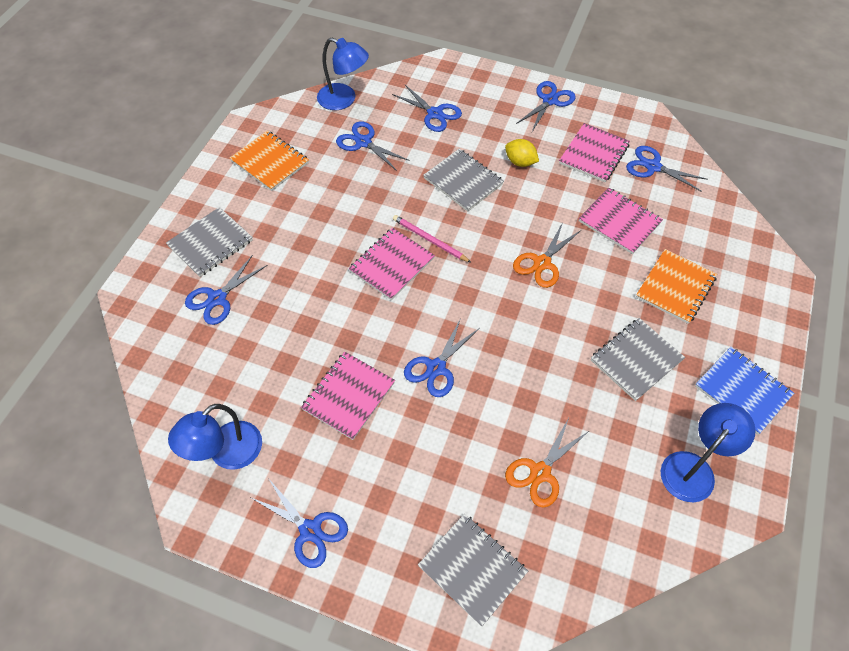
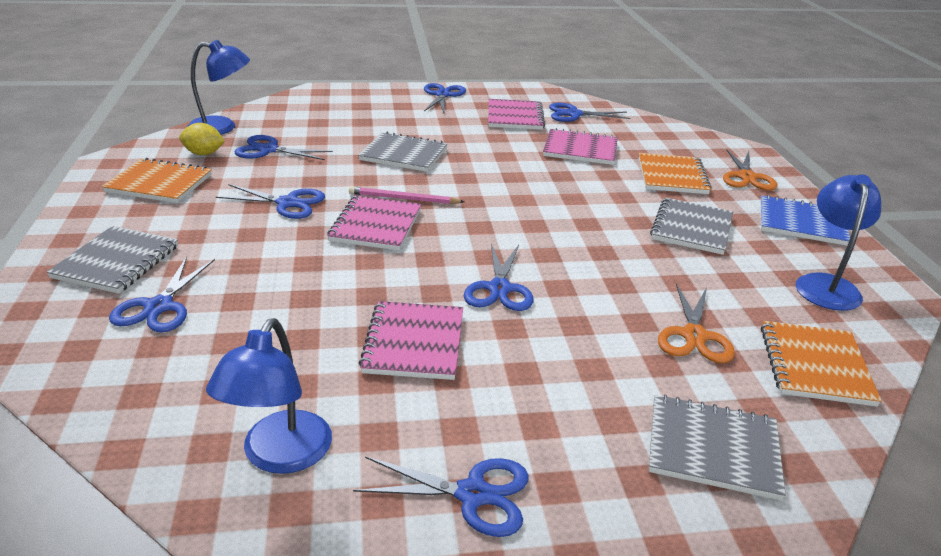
camera: 30 degrees left, 25 degrees down
blue scissors [392,85,462,132] -> blue scissors moved to [216,184,325,219]
yellow lemon [505,139,539,167] -> yellow lemon moved to [179,123,225,155]
orange scissors [513,222,581,288] -> orange scissors moved to [723,149,777,191]
none -> orange notebook [761,321,882,407]

